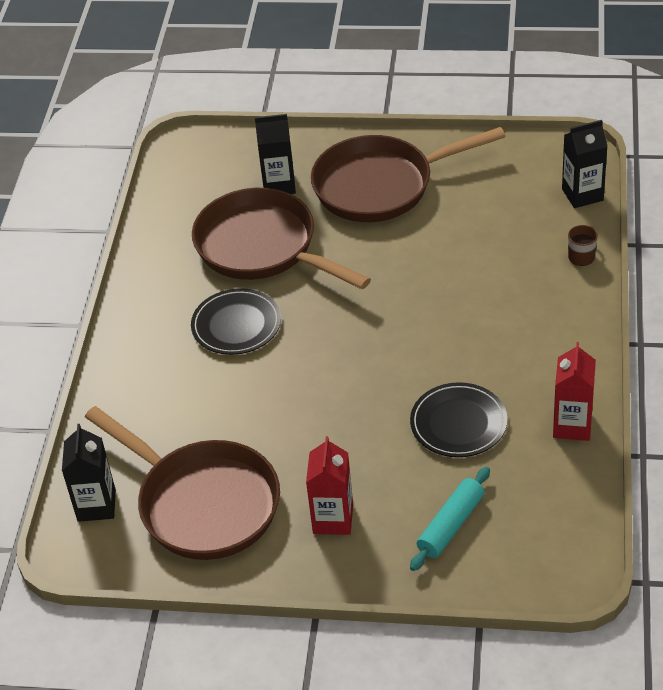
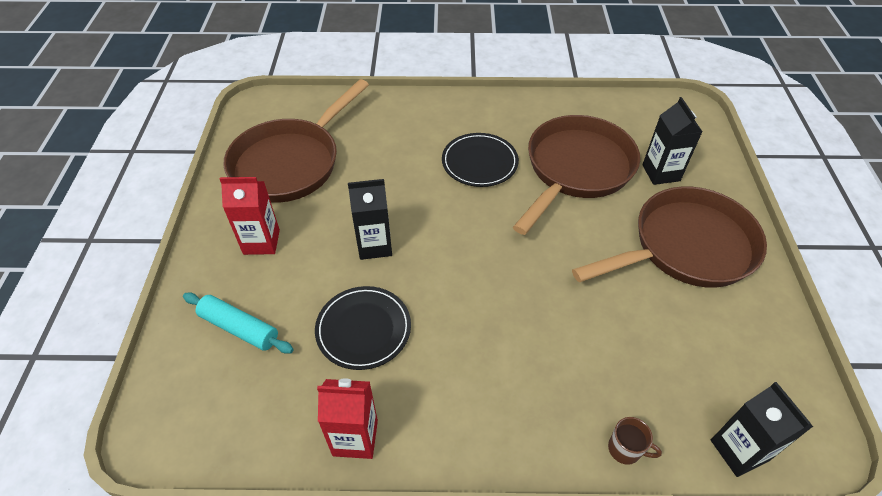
camera: 80 degrees right, 5 degrees up
black carton [62,424,116,522] -> black carton moved to [348,179,392,260]
brown pan [311,127,506,222] -> brown pan turned 90 degrees clockwise [572,186,767,288]

